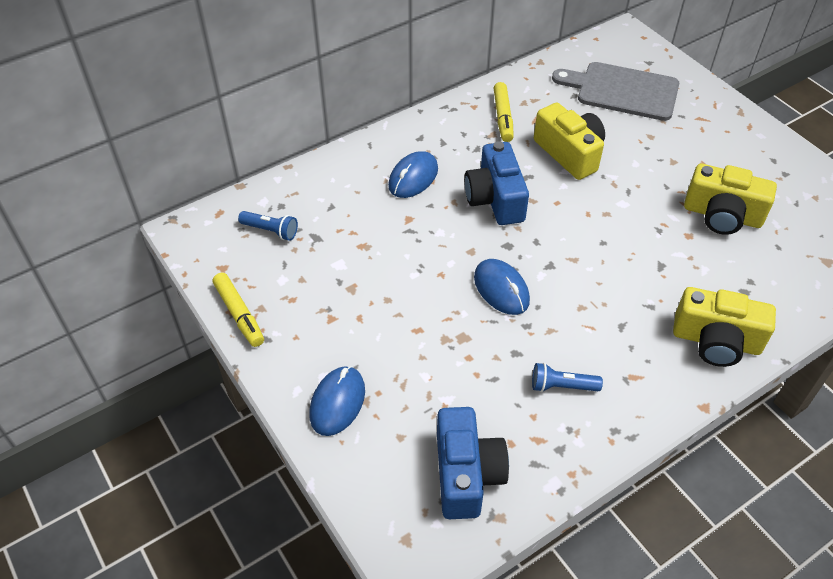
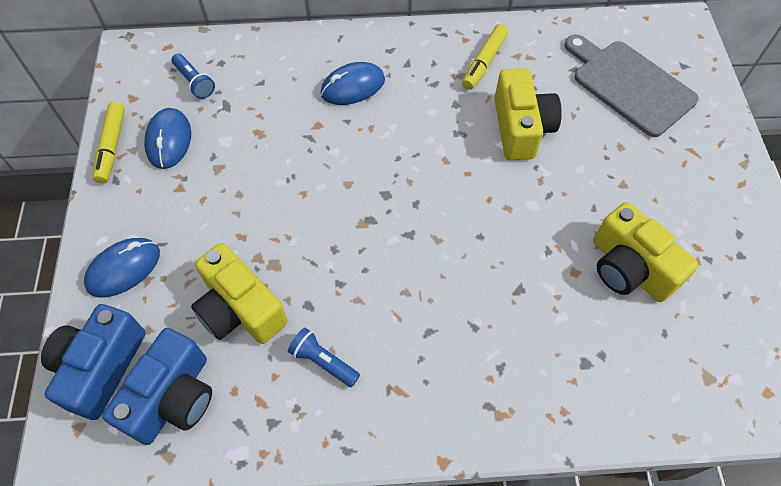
camera: 30 degrees right, 10 degrees up
blue camera [464,141,529,225] -> blue camera moved to [41,304,146,420]
blue mouse [474,259,530,315] -> blue mouse moved to [144,108,191,169]
yellow camera [673,287,776,367] -> yellow camera moved to [191,243,288,344]

